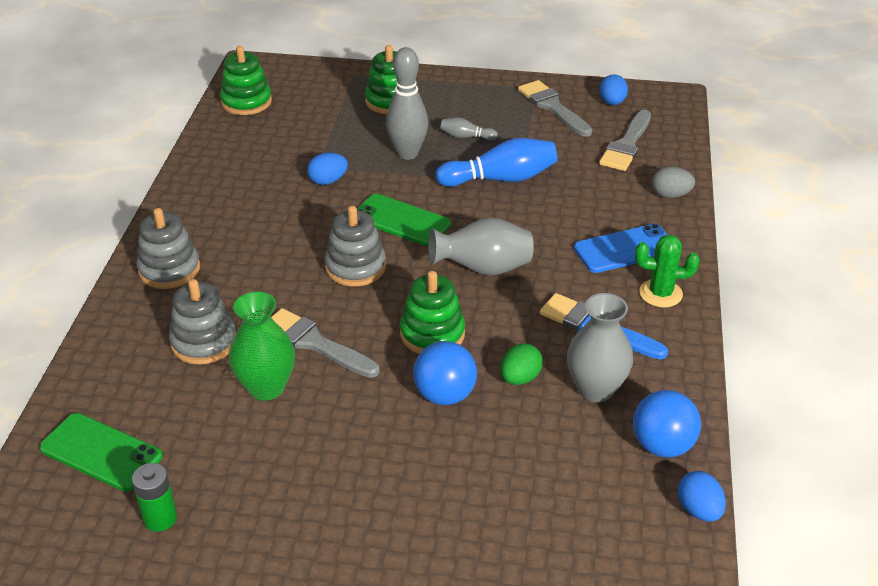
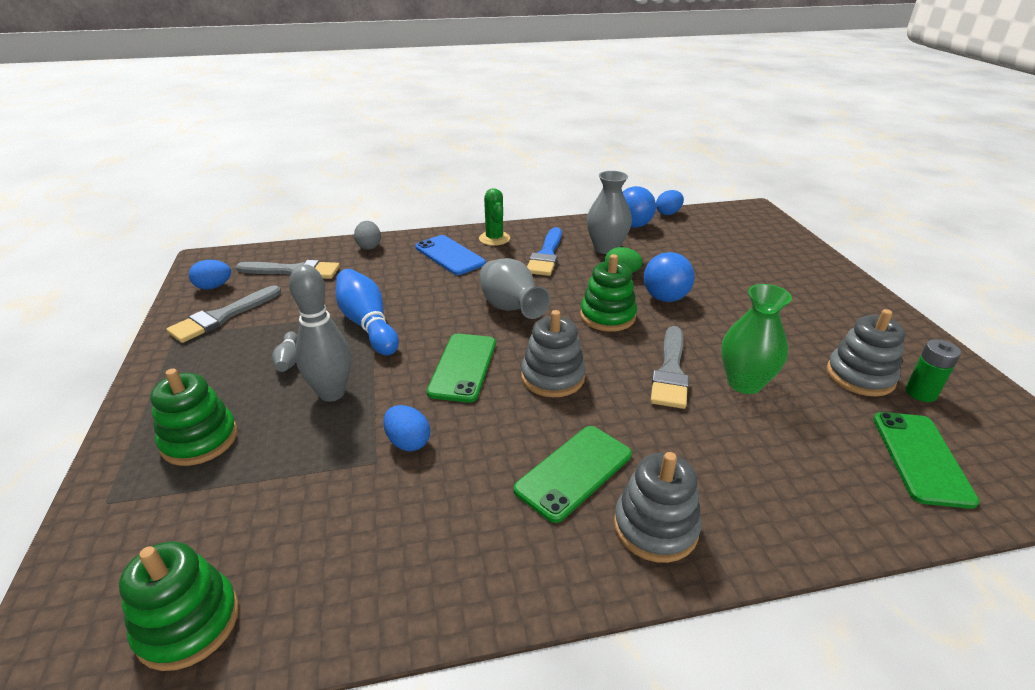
camera: 110 degrees left, 5 degrees down
grey stacking toy [169,279,236,365] -> grey stacking toy moved to [827,309,905,396]
none -> green phone [513,426,632,523]

